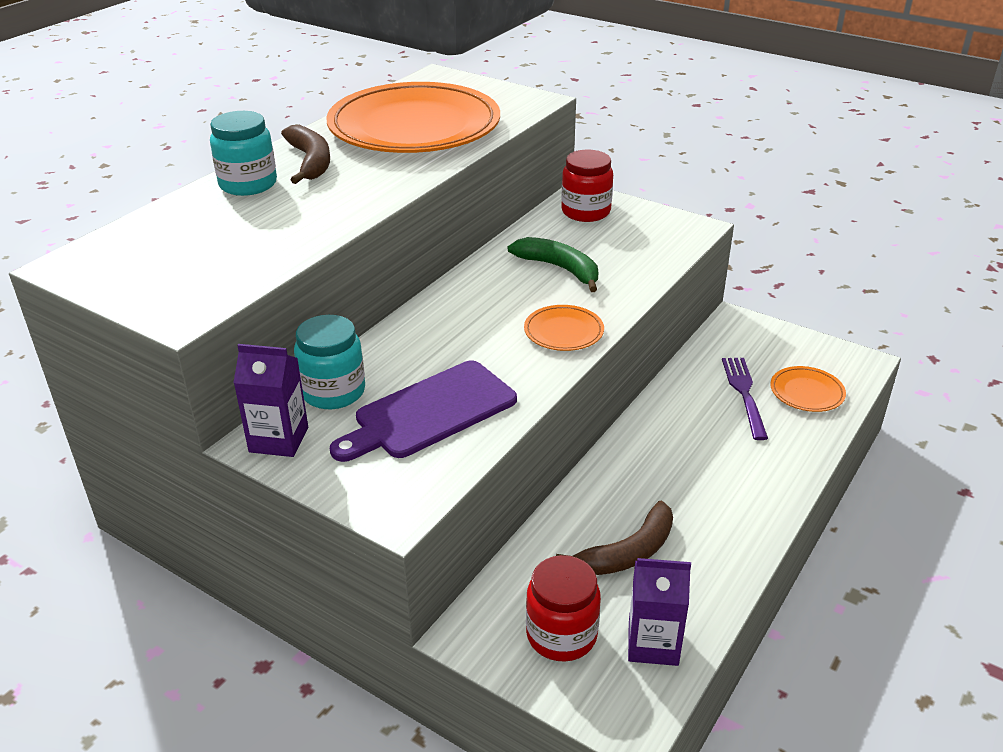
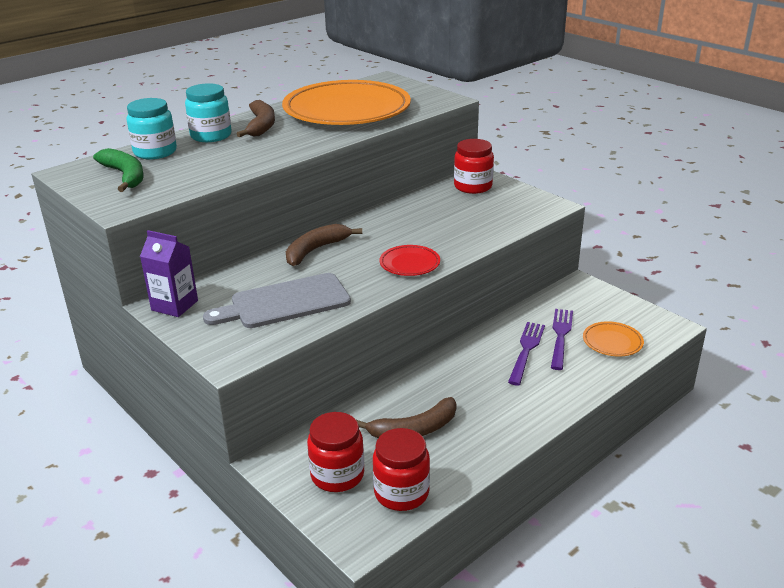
camera: 15 degrees right, 5 degrees down
turquoise jar [294,315,365,409] -> turquoise jar moved to [127,98,177,159]
purple cutting board [330,360,517,462] -> grey cutting board [203,273,351,328]
green banana [508,237,598,292] -> green banana moved to [93,148,144,192]
orange plate [524,305,604,351] -> red plate [379,245,440,276]
purple carton [628,558,691,666] -> red jar [373,428,430,511]
none -> brown banana [286,224,362,266]
none -> purple fork [508,322,545,385]

